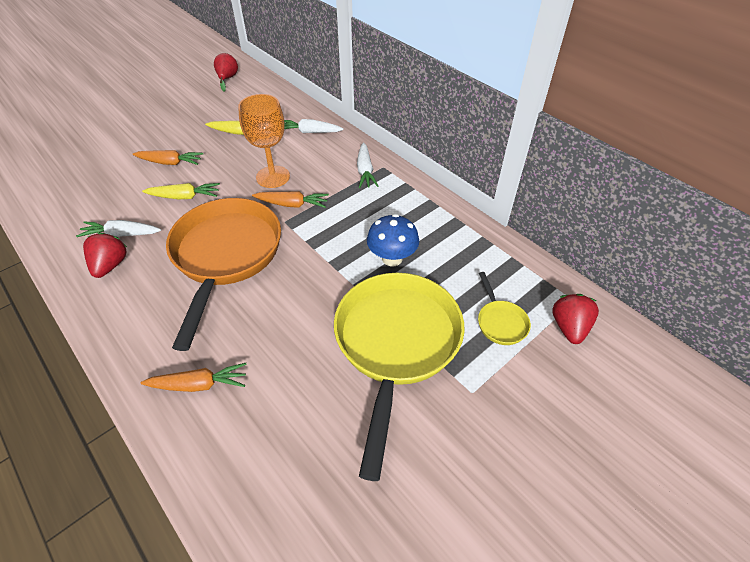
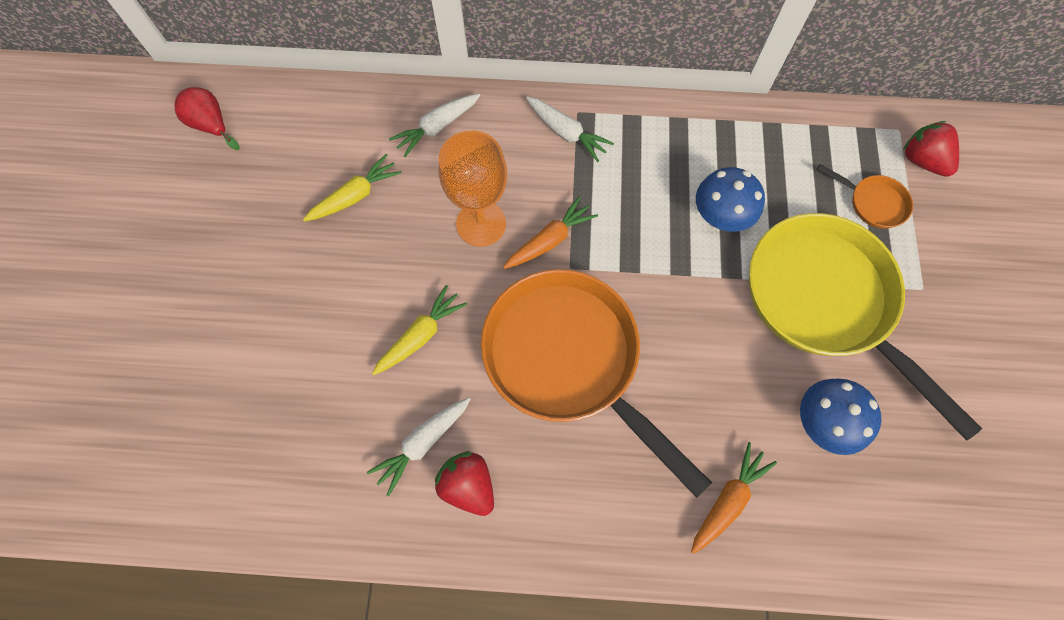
camera: 45 degrees left, 20 degrees up
orange carrot [133,150,203,165] -> none
yellow pan [478,272,531,345] -> orange pan [817,164,913,229]
none -> blue mushroom [800,379,882,455]

